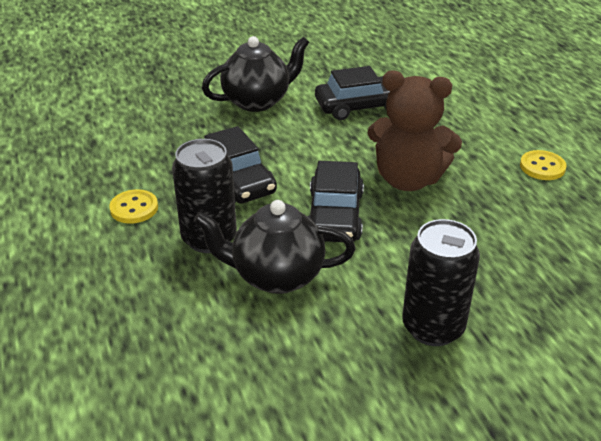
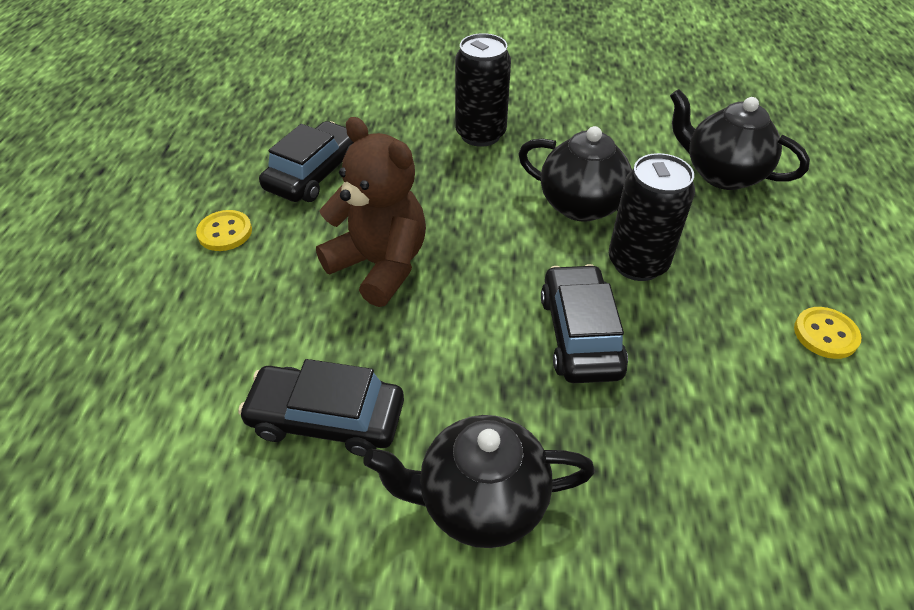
camera: 155 degrees left, 10 degrees up
yellow button [109,189,158,223] -> yellow button moved to [794,307,861,359]
black car [308,161,364,242] -> black car moved to [259,121,354,202]
none -> black teapot [670,89,810,190]

